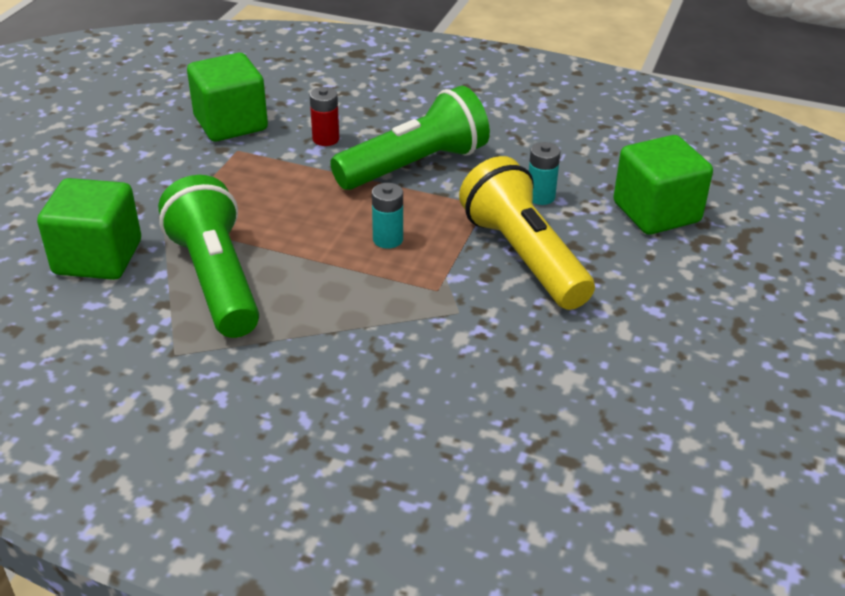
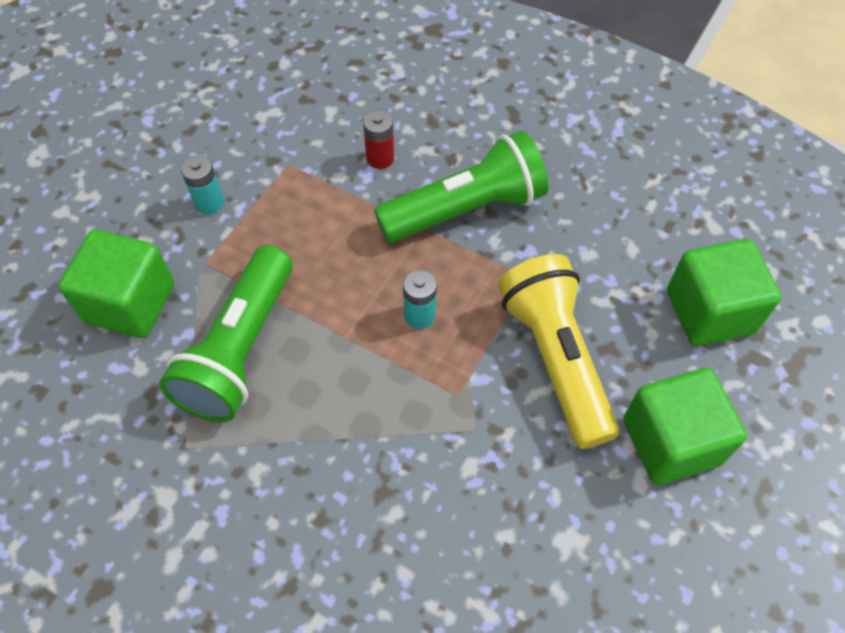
camera: 10 degrees right, 20 degrees up
green flashlight [158,175,259,338] -> green flashlight turned 150 degrees counterclockwise [159,245,292,422]
green cube [187,53,268,141] -> green cube moved to [624,368,747,485]
turquoise battery [529,142,560,205] -> turquoise battery moved to [181,155,224,214]

